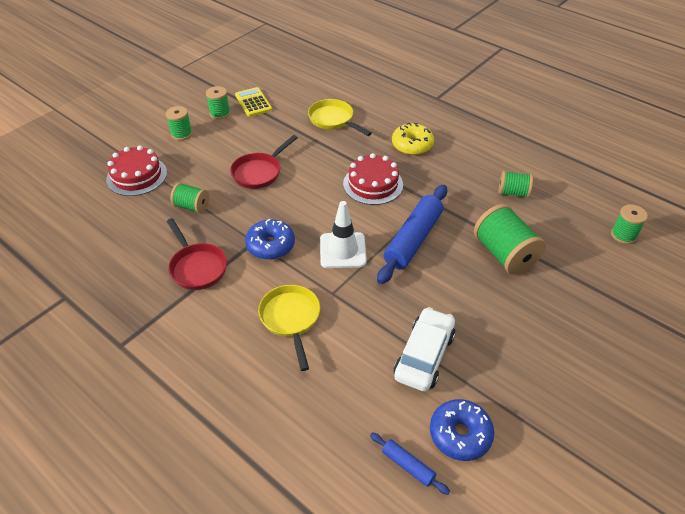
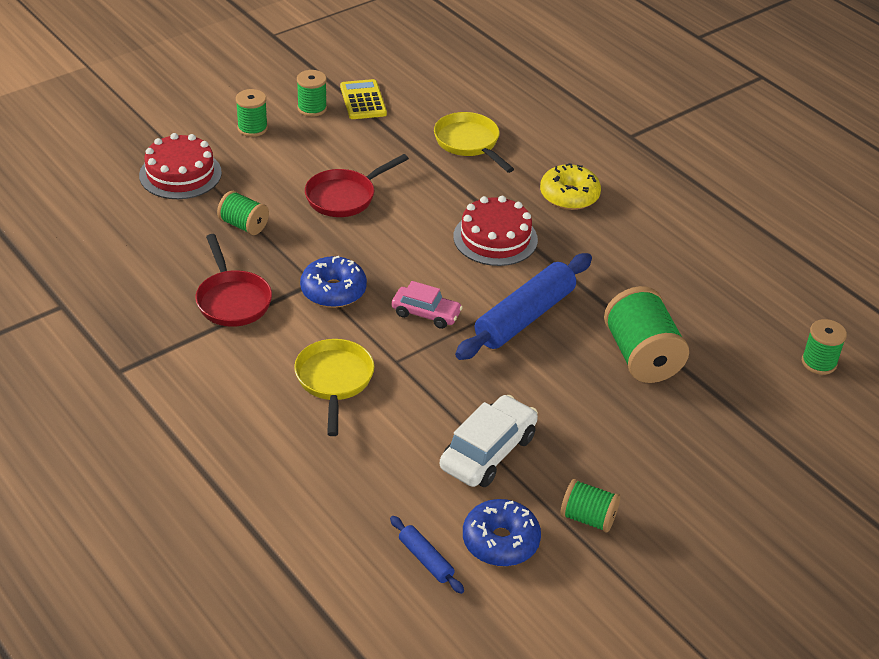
camera: 10 degrees right, 5 degrees down
white traffic cone [320,201,367,268] -> pink car [392,281,463,329]
green spool [499,171,533,198] -> green spool moved to [560,479,620,533]

